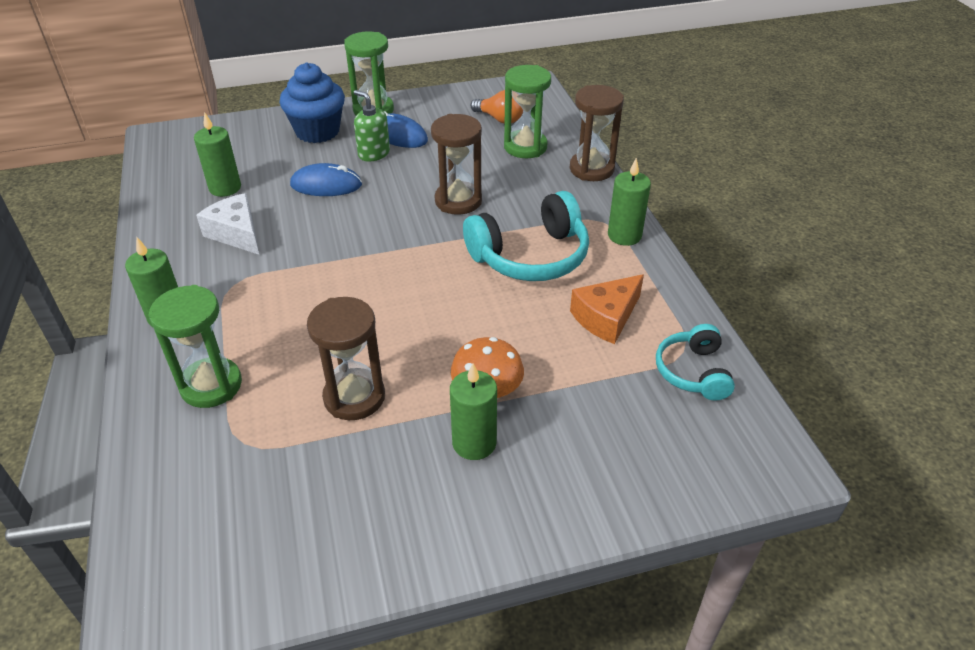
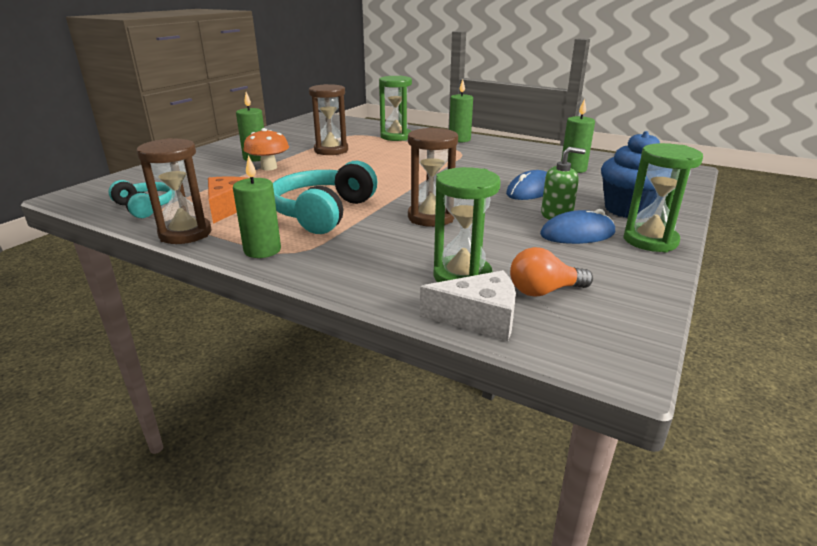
camera: 135 degrees right, 15 degrees down
white cheese [196,193,259,255] -> white cheese moved to [420,270,516,341]
brown hourglass [570,85,624,181] -> brown hourglass moved to [137,138,212,244]

